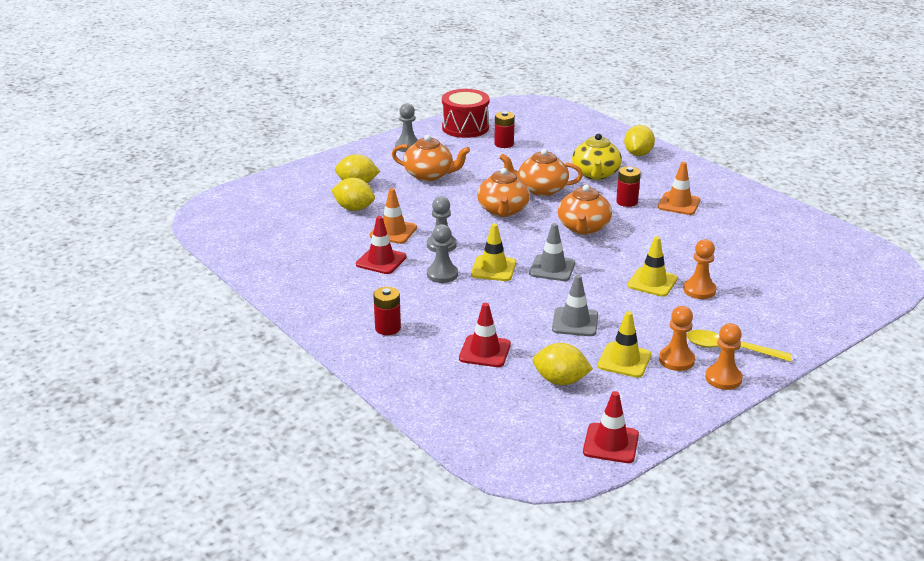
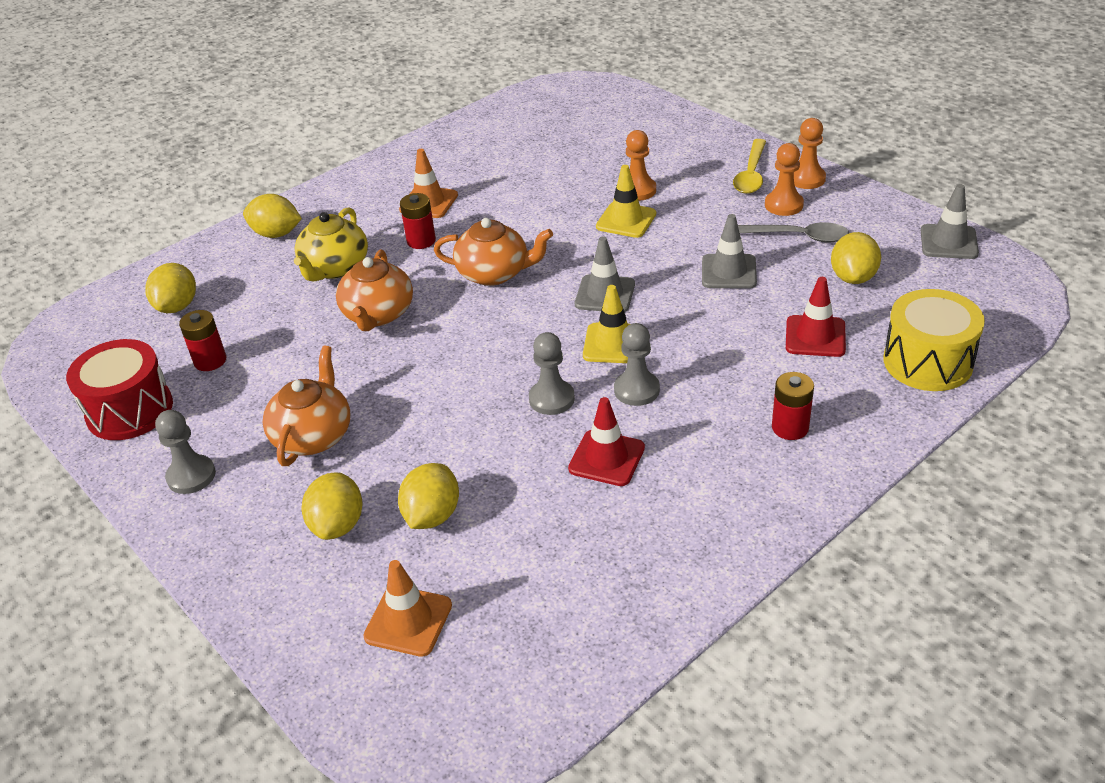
camera: 90 degrees left, 10 degrees up
orange traffic cone [370,188,417,244] -> orange traffic cone moved to [363,560,452,657]
orange teapot [477,168,530,217] -> none
yellow teapot [572,133,622,180] -> yellow teapot turned 105 degrees clockwise [294,207,368,282]
red traffic cone [583,391,639,463] -> grey traffic cone [921,184,979,259]
yellow traffic cone [597,311,651,378] -> grey spoon [738,222,849,243]
none -> yellow lemon [145,263,196,313]
none -> yellow drum [883,289,985,391]

